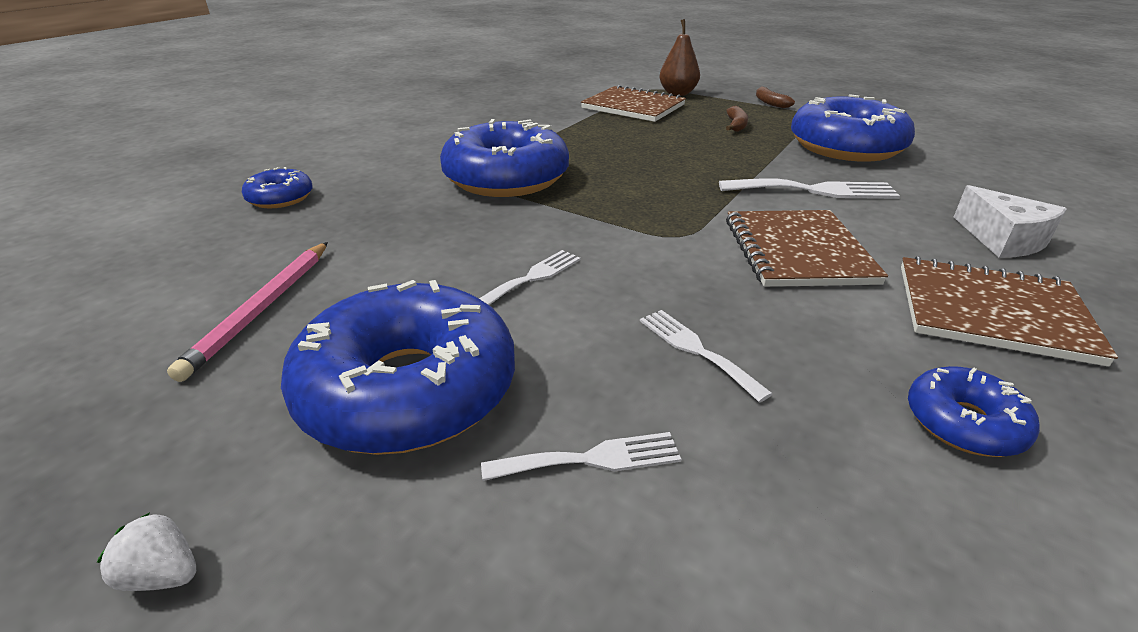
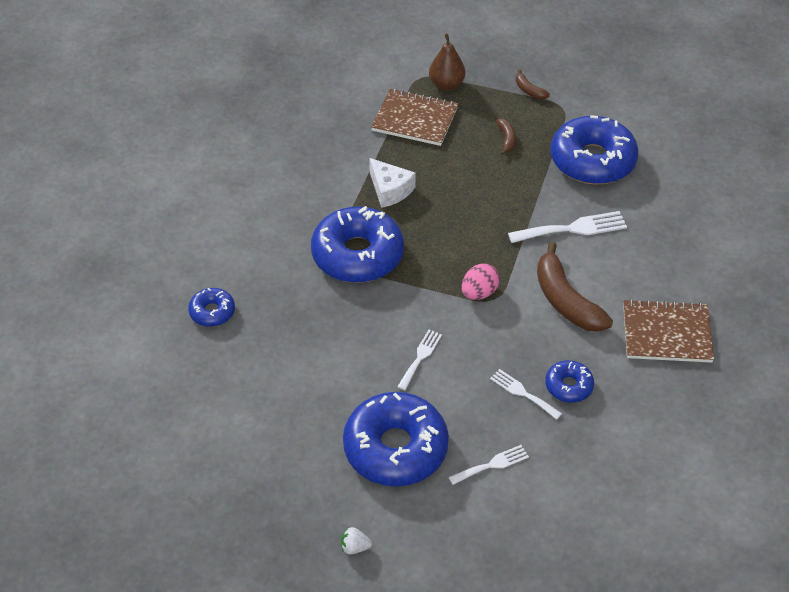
camera: 15 degrees left, 15 degrees up
pink pencil [167,242,328,382] -> none
brown notebook [726,210,888,287] -> brown banana [537,242,613,332]
blue donut [908,366,1040,457] -> blue donut moved to [545,360,594,403]
white cheese [954,185,1067,258] -> white cheese moved to [369,158,416,208]
none -> pink egg [462,264,500,300]

